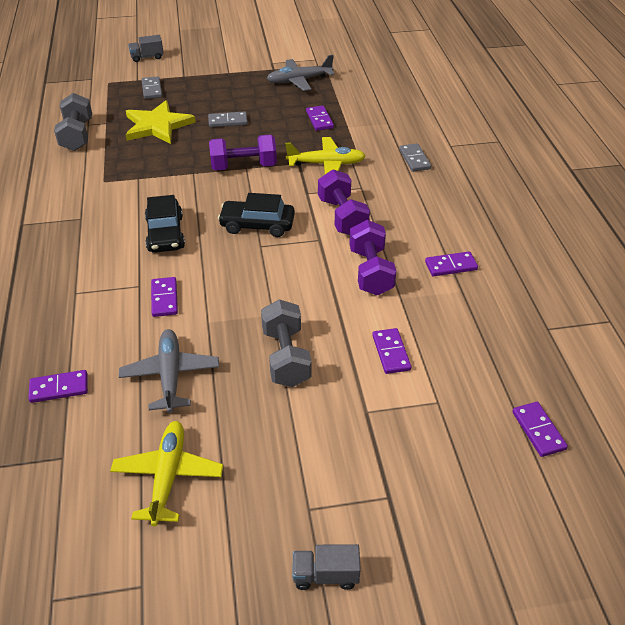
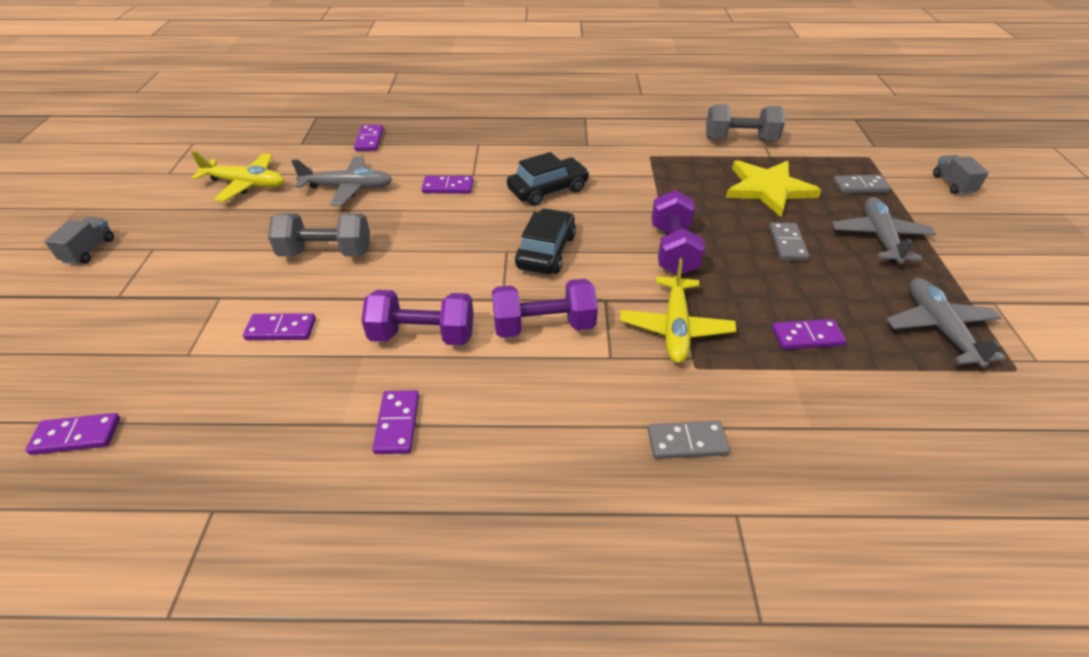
camera: 100 degrees right, 0 degrees up
black car [145,195,185,253] -> black car turned 150 degrees clockwise [507,152,590,206]
none -> grey plane [832,197,936,264]

